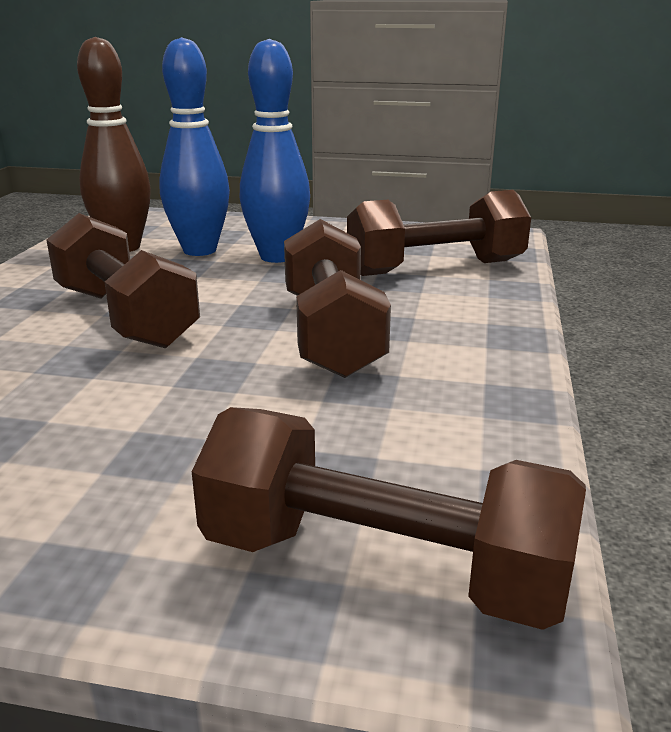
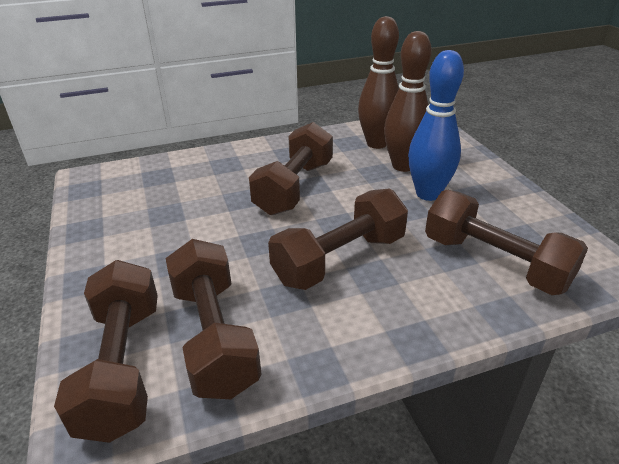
camera: 60 degrees right, 10 degrees up
blue bowling pin [159,37,230,256] -> brown bowling pin [384,31,432,172]
none -> brown dumbbell [166,239,262,399]

